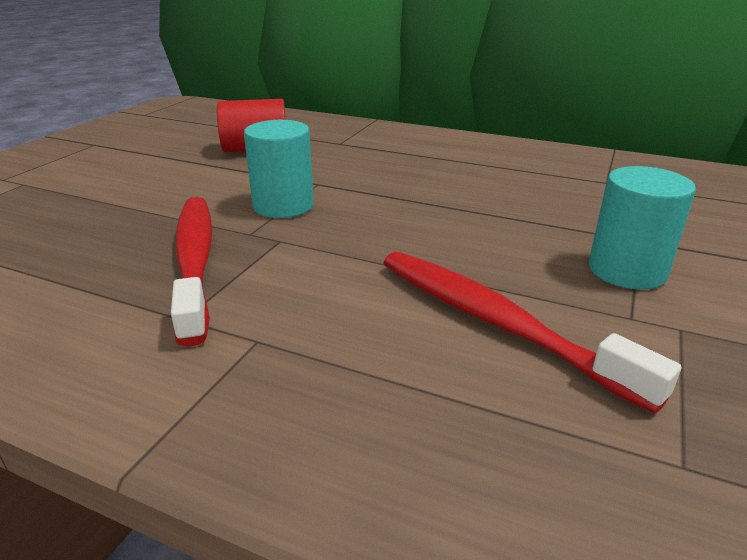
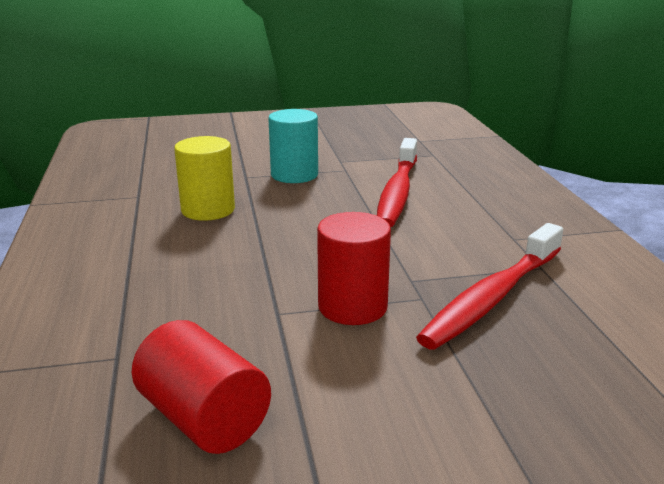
camera: 125 degrees left, 5 degrees down
turquoise cylinder [244,120,314,218] -> red cylinder [317,212,391,325]
none -> yellow cylinder [174,136,235,221]

